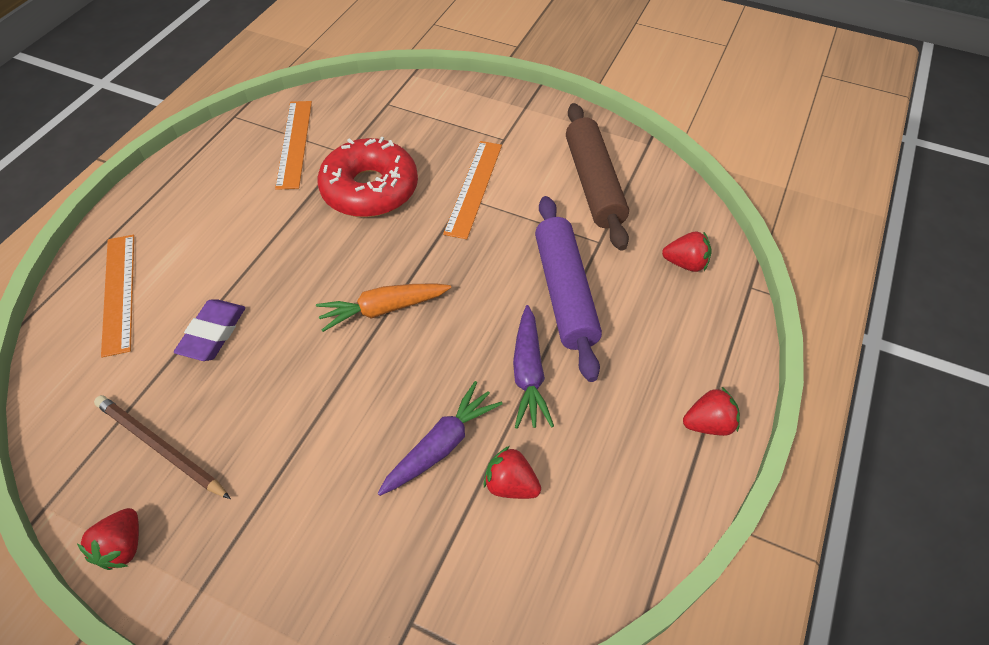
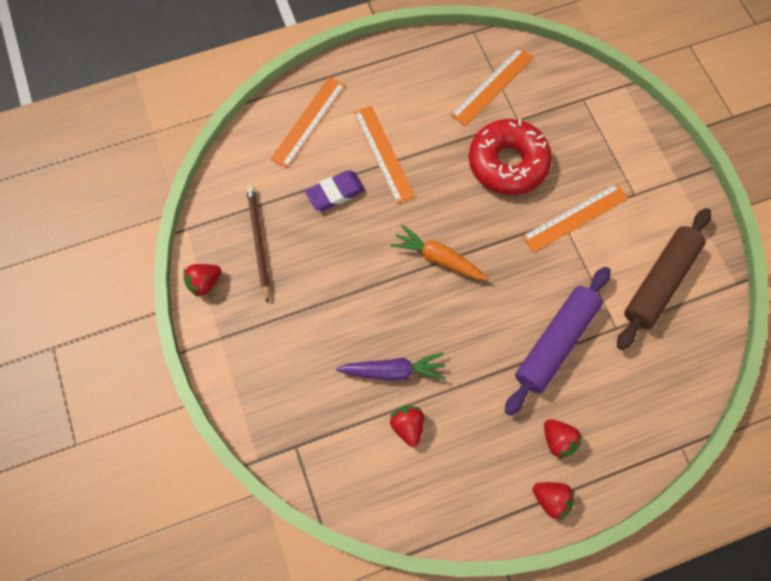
camera: 45 degrees right, 15 degrees up
purple carrot [513,305,554,429] -> none
red strawberry [662,231,711,272] -> red strawberry moved to [544,419,582,460]
none -> orange ruler [354,106,415,204]

